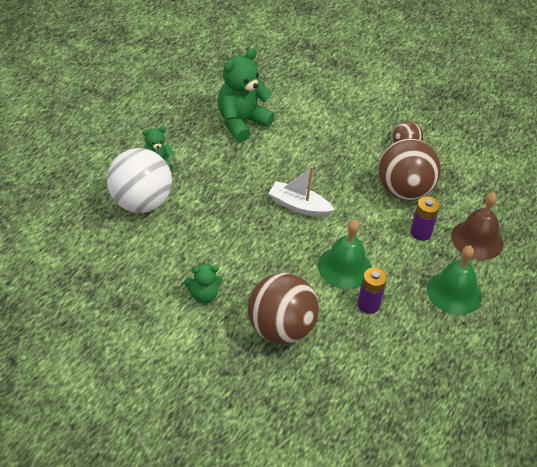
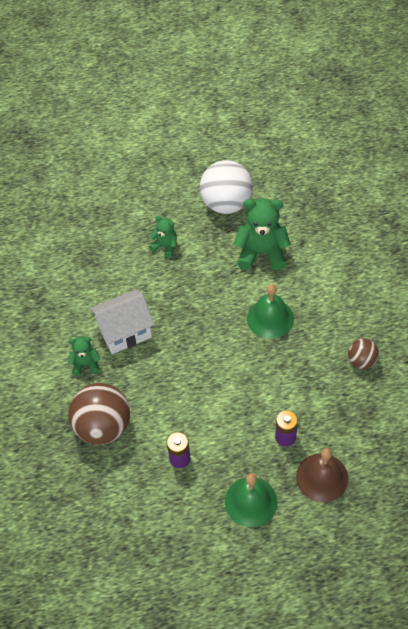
camera: 55 degrees right, 10 degrees up
white ball [107,148,172,213] -> white ball moved to [200,160,253,214]
green teddy bear [184,263,223,304] -> green teddy bear turned 135 degrees clockwise [68,336,100,376]
white boat [269,166,334,217] -> none
green bell [318,220,372,289] -> green bell moved to [247,284,294,339]
brown ball [378,139,441,201] -> none
none -> white house [90,290,154,354]

